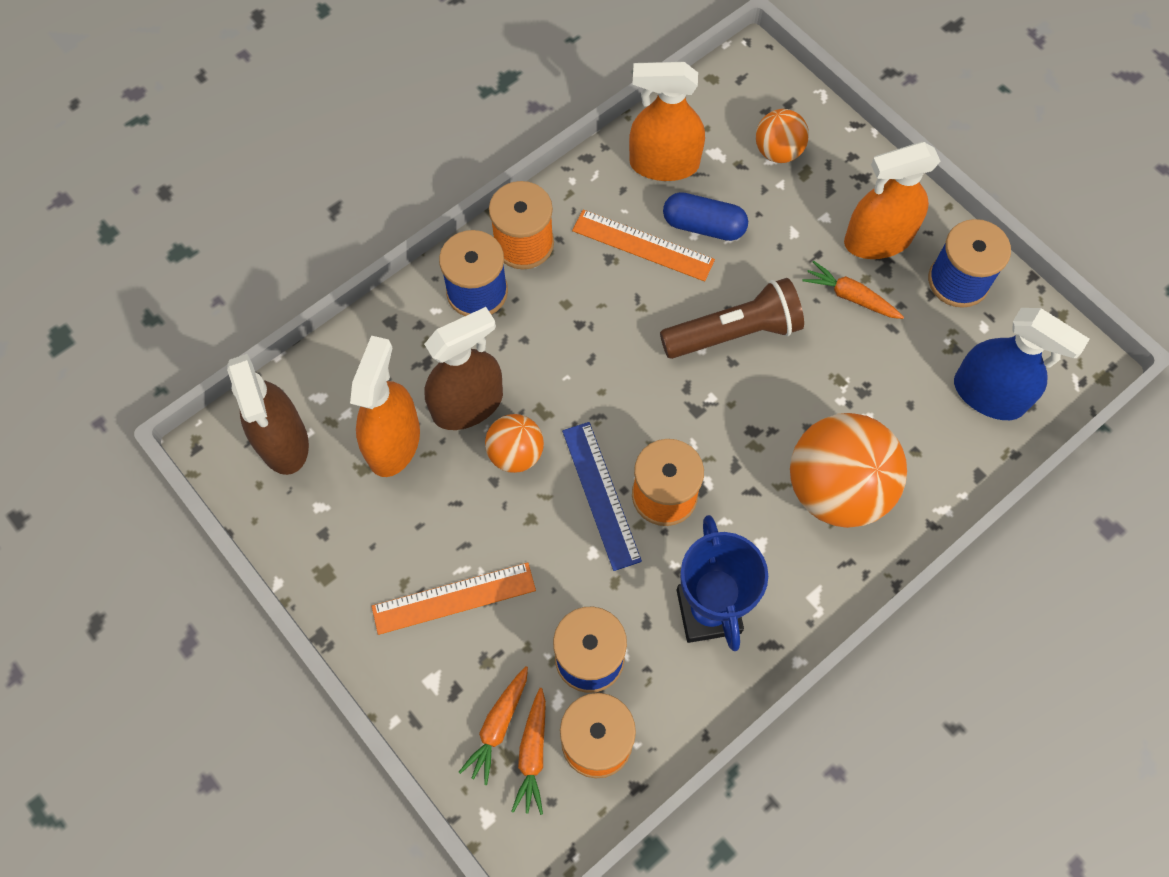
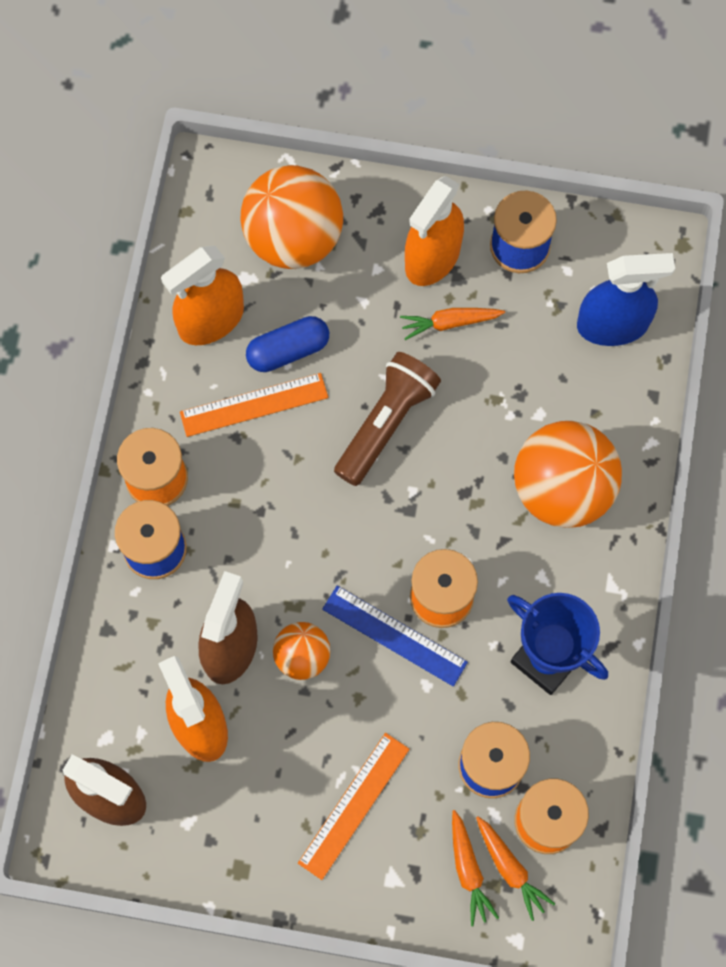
camera: 40 degrees left, 5 degrees up
orange ball [756,109,809,163] -> orange ball [240,165,343,269], size x1.89

